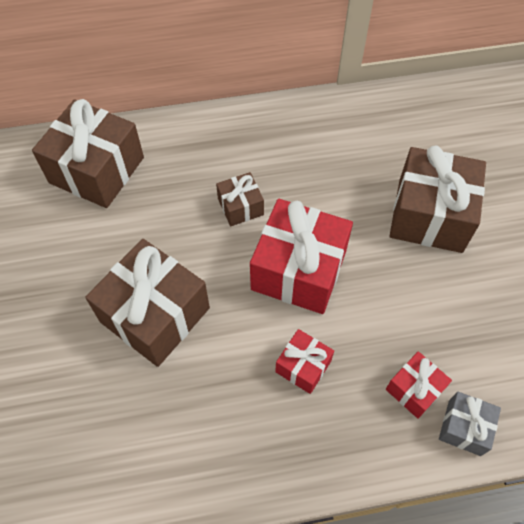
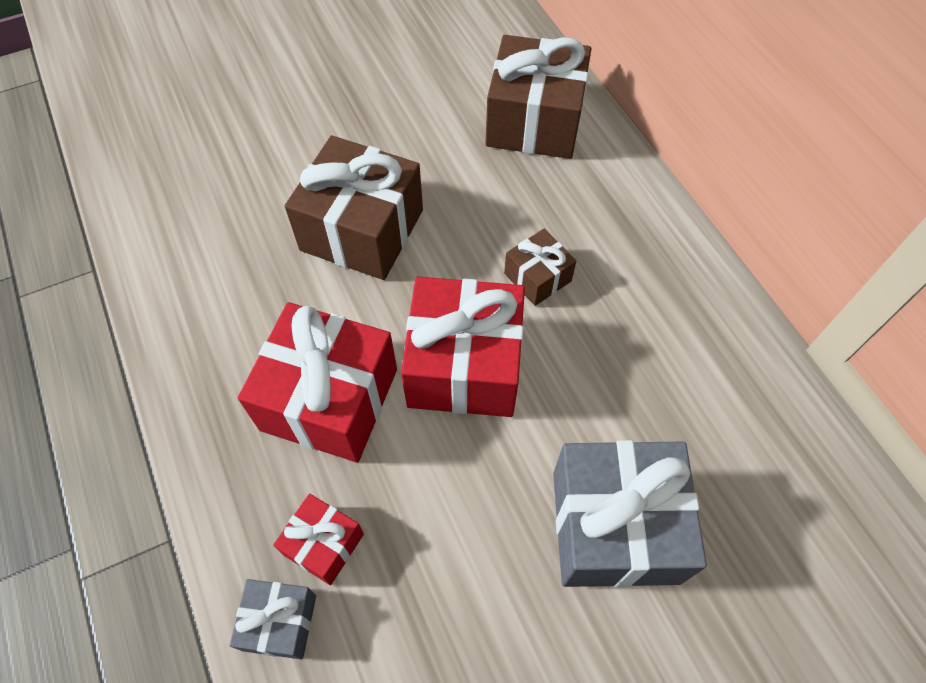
camera: 75 degrees right, 0 degrees up
red gift [275,329,334,394] -> red gift [238,302,397,463], size x2.00
brown gift [390,145,486,253] -> grey gift [553,440,707,588]

